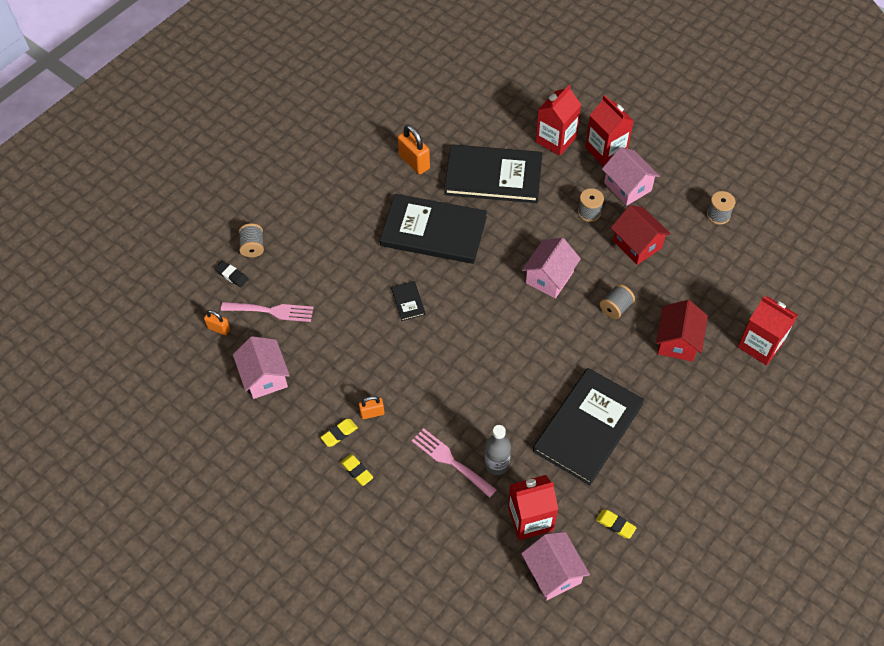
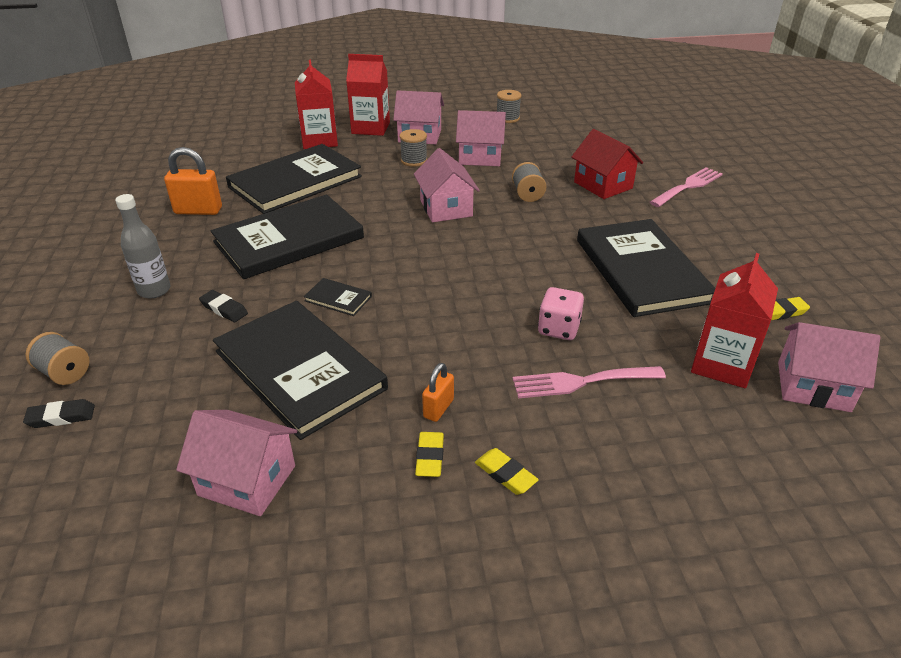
camera: 50 degrees left, 20 degrees down
orange padlock [204,310,230,335] -> none
pink fork [221,302,314,322] -> pink fork moved to [650,167,723,207]
yellow eraser [341,454,373,486] -> yellow eraser turned 45 degrees clockwise [475,448,539,495]
grey bottle [485,425,511,475] -> grey bottle moved to [115,194,171,298]
red house [611,205,671,265] -> pink house [456,110,506,166]
red carton [738,296,798,365] -> none
none -> black eraser [199,290,248,322]
none -> black book [213,301,388,440]
none -> pink dice [538,287,584,340]

